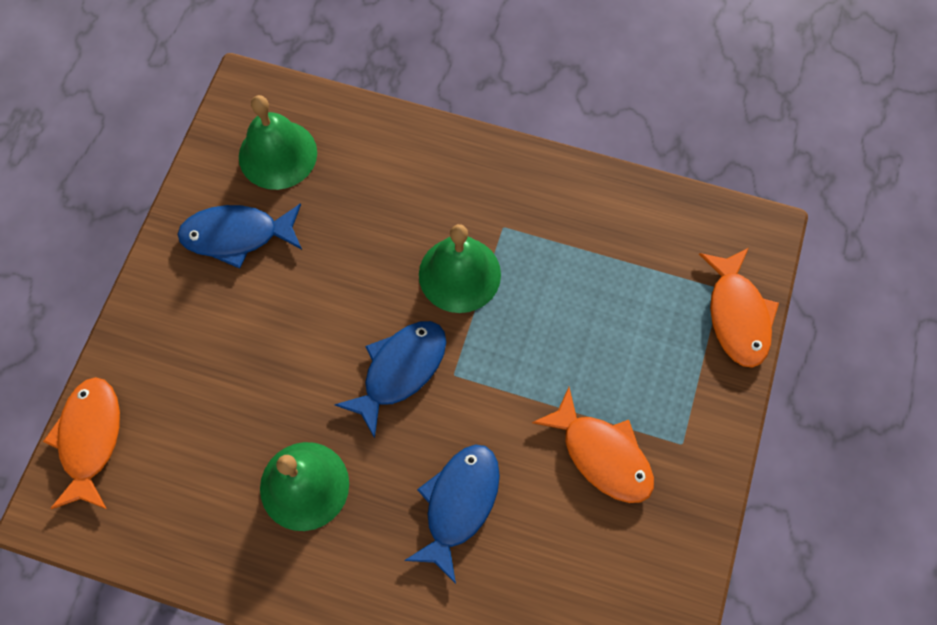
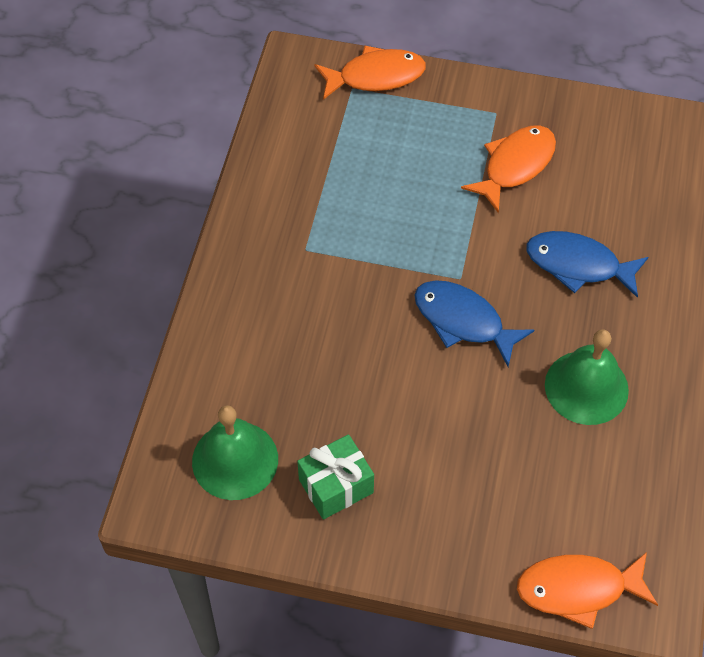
camera: 95 degrees left, 10 degrees down
blue fish [177,203,302,269] -> green gift [297,434,374,519]
green bell [419,224,501,313] -> none

